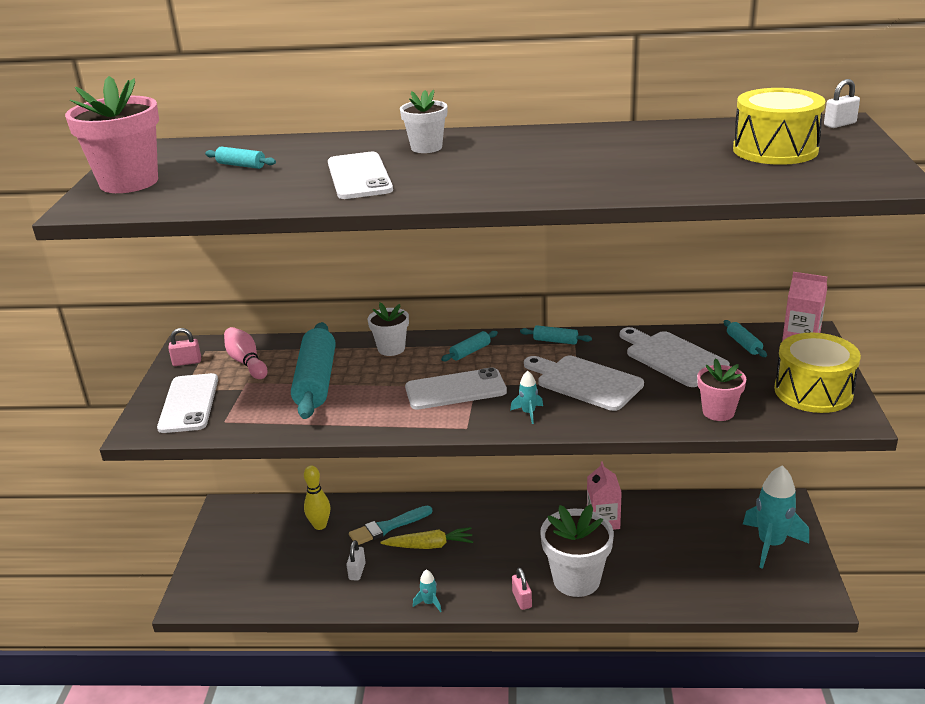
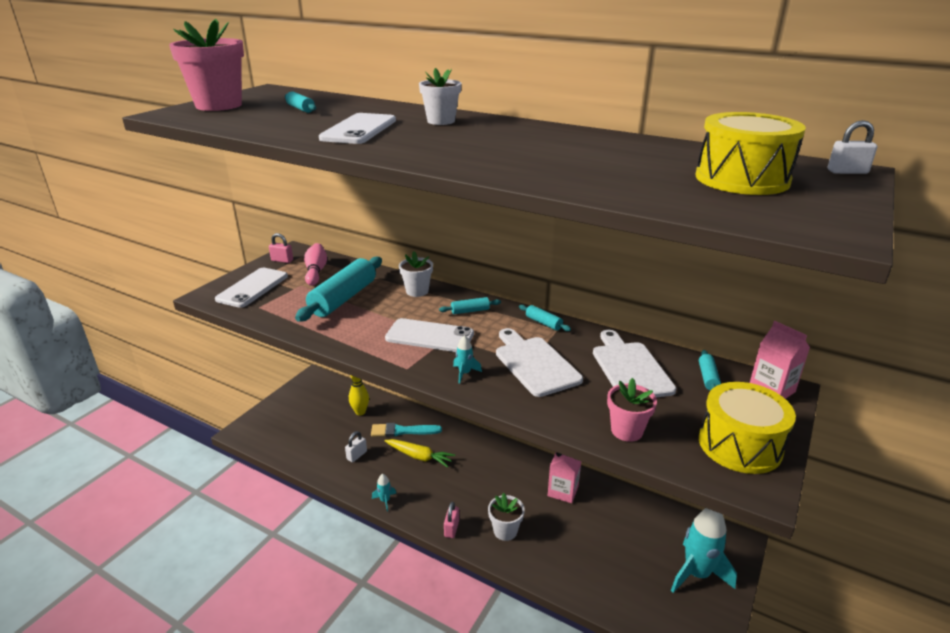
camera: 25 degrees right, 0 degrees up
white flower pot [540,504,614,597] -> white flower pot [488,493,525,541], size x0.57

